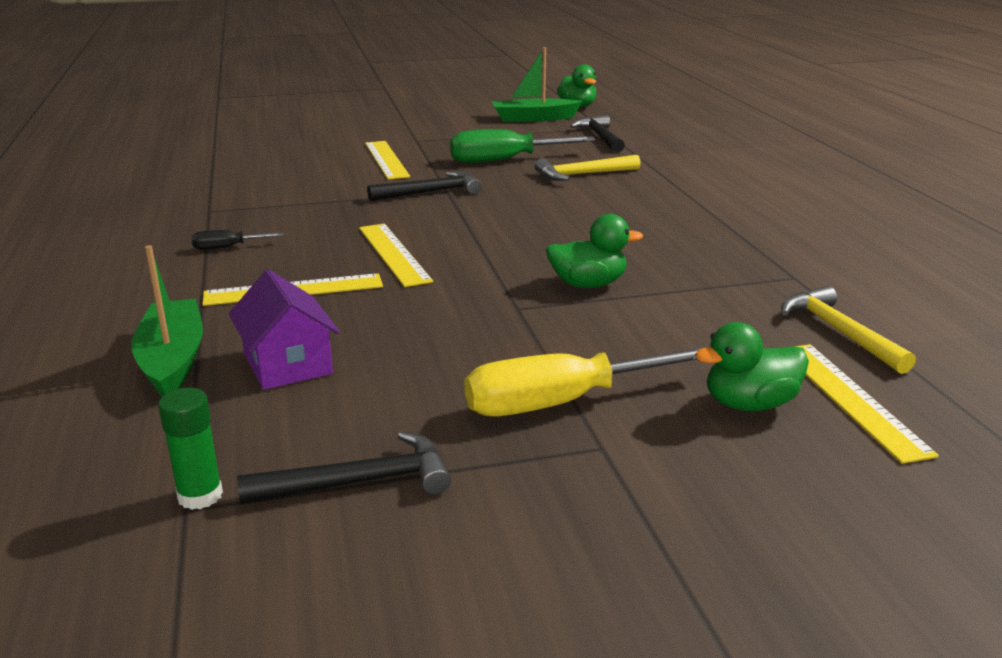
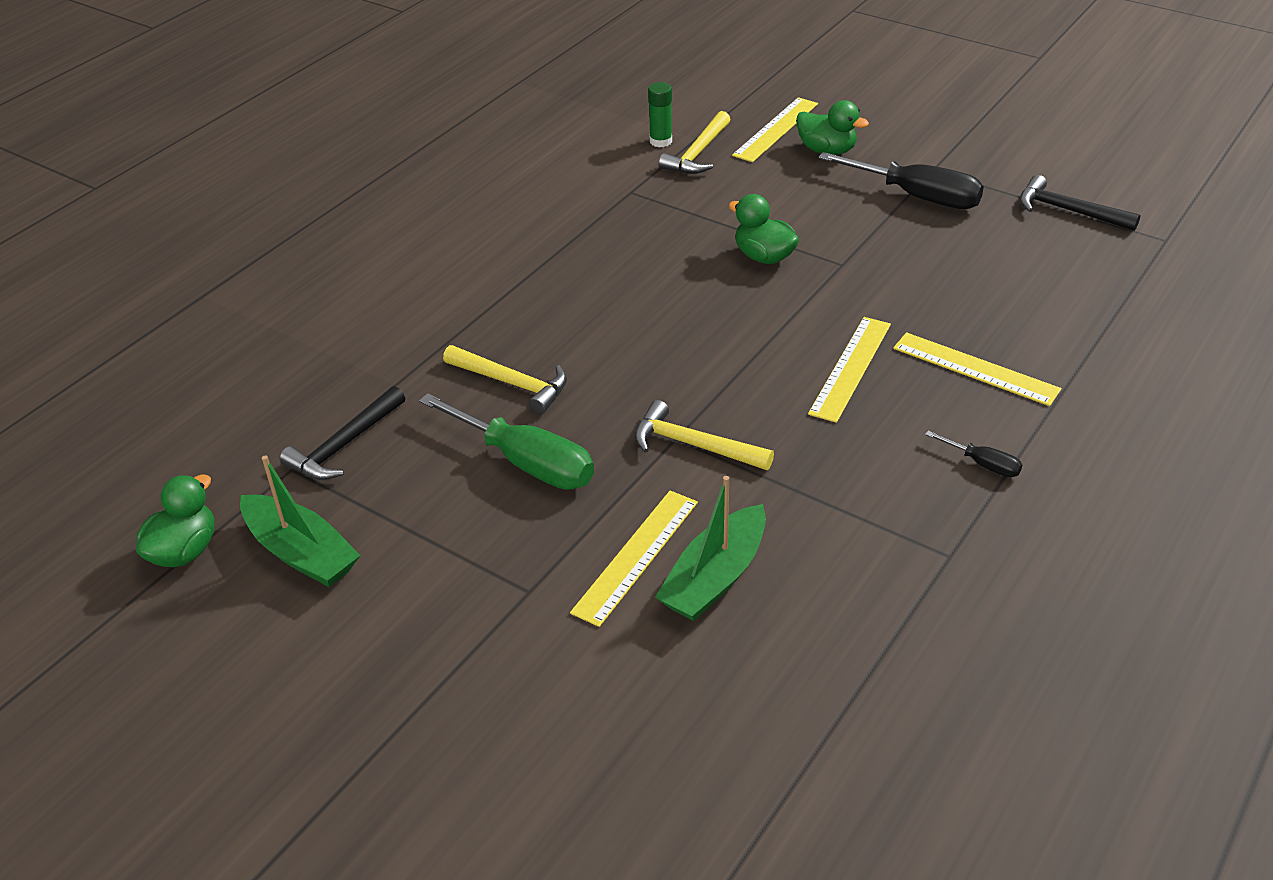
camera: 130 degrees left, 15 degrees up
green boat [131,245,203,396] -> green boat moved to [655,476,766,621]
green glue stick [158,388,223,510] -> green glue stick moved to [648,82,672,147]
purple house [229,269,339,390] -> none
black hammer [367,171,482,201] -> yellow hammer [635,400,774,470]
yellow screwdriver [464,347,704,416] -> black screwdriver [818,152,984,209]

